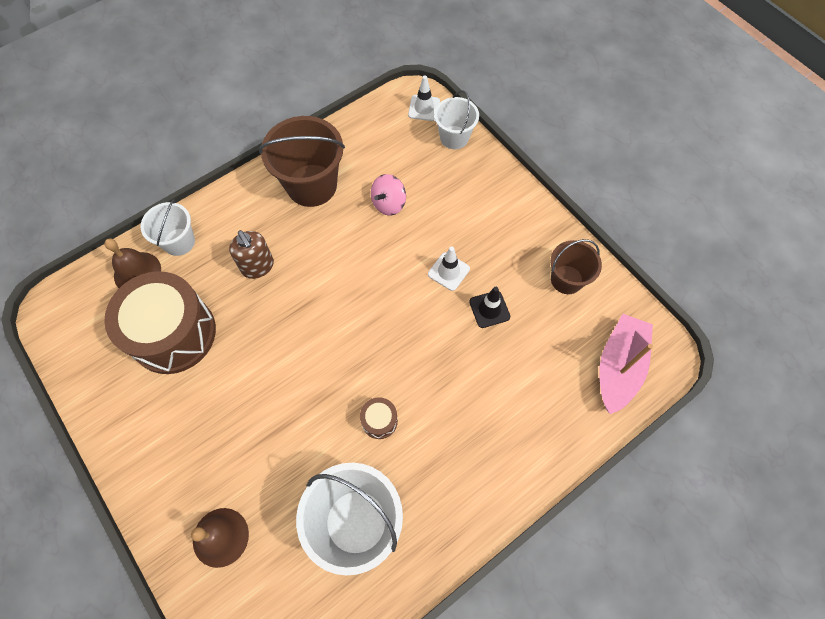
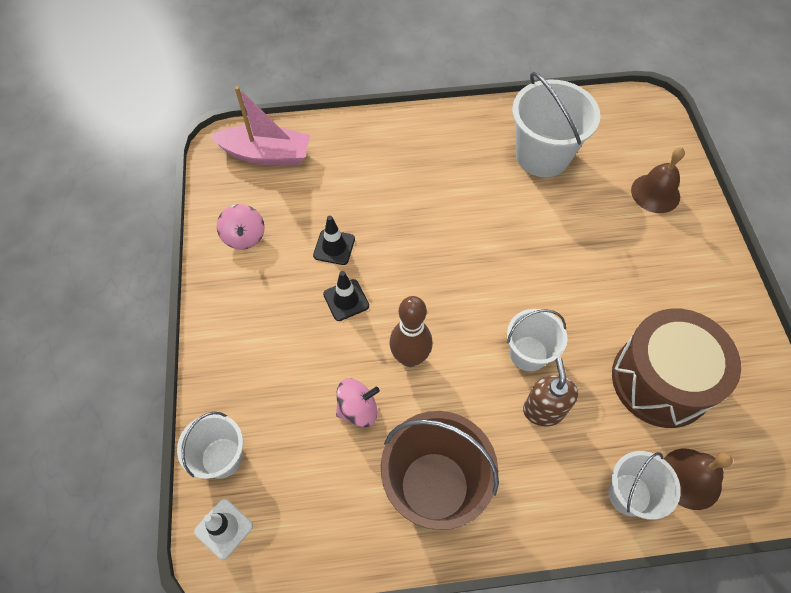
camera: 150 degrees left, 5 degrees down
brown drum [360,397,398,439] -> none
white traffic cone [428,247,470,291] -> black traffic cone [323,271,369,321]
brown bucket [551,239,602,294] -> pink spinning top [217,204,265,250]
pink boat [599,314,653,414] -> pink boat turned 135 degrees counterclockwise [210,86,310,165]
none -> brown bowling pin [389,296,433,367]
none -> white bucket [507,309,568,371]

